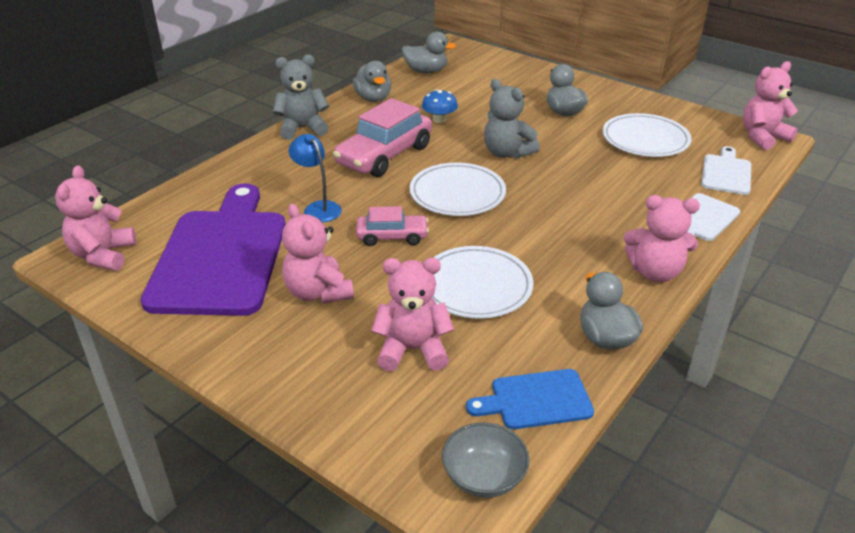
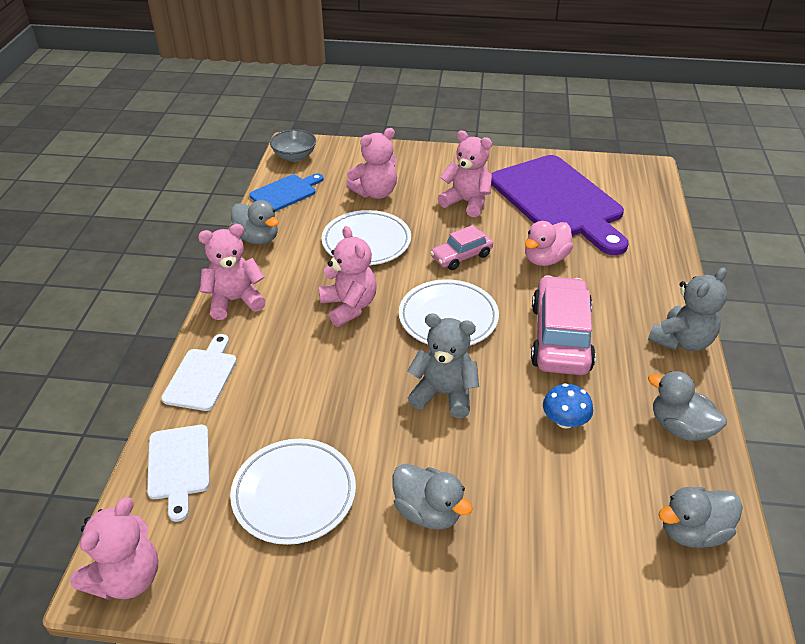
camera: 150 degrees right, 5 degrees up
pink teddy bear [55,165,136,271] -> pink teddy bear moved to [319,226,377,327]
blue lamp [289,134,342,222] -> pink duck [525,221,573,266]

